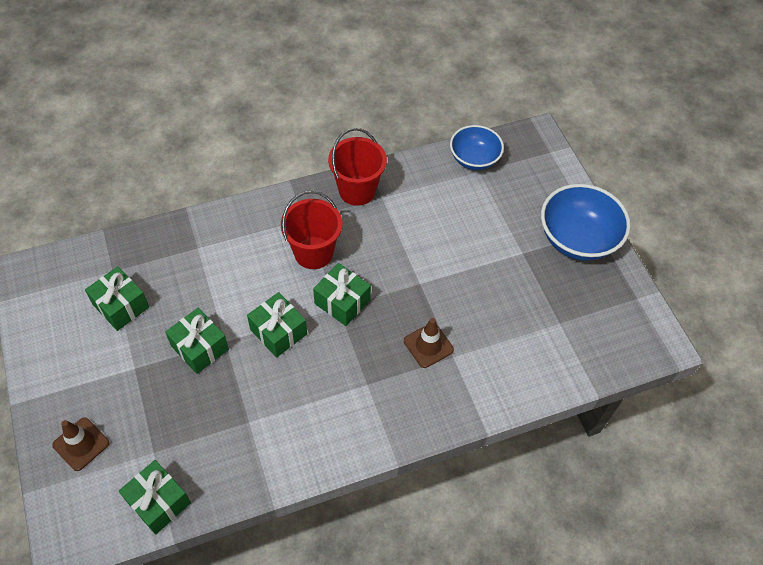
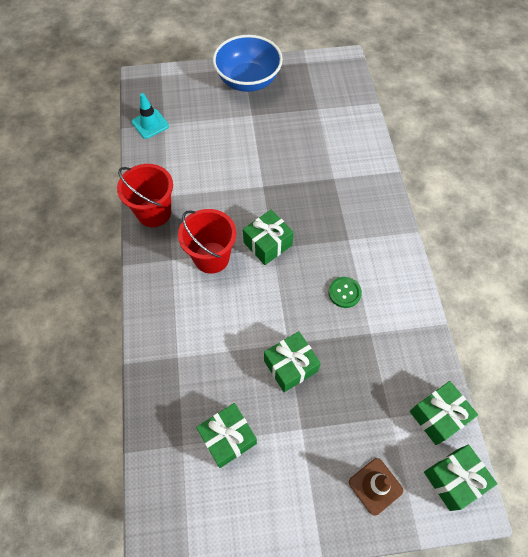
camera: 75 degrees left, 5 degrees up
green gift [247,292,307,358] -> green gift moved to [424,444,497,511]
brown traffic cone [404,318,454,368] -> none
blue bowl [450,125,504,170] -> turquoise traffic cone [132,93,169,139]
none -> green button [328,277,362,308]

